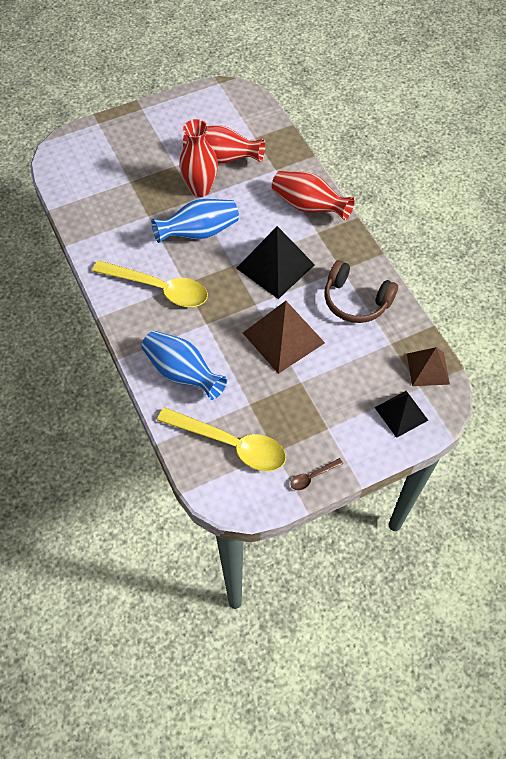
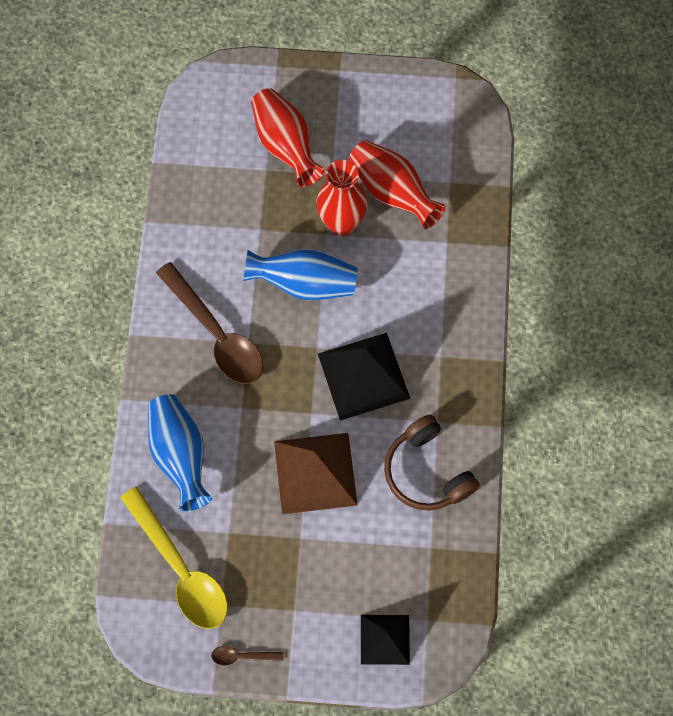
camera: 30 degrees right, 10 degrees up
yellow spoon [92,260,208,307] -> brown spoon [156,262,263,384]
red vase [272,171,355,220] -> red vase moved to [251,88,324,187]
brown pyramid [407,347,450,386] -> none

